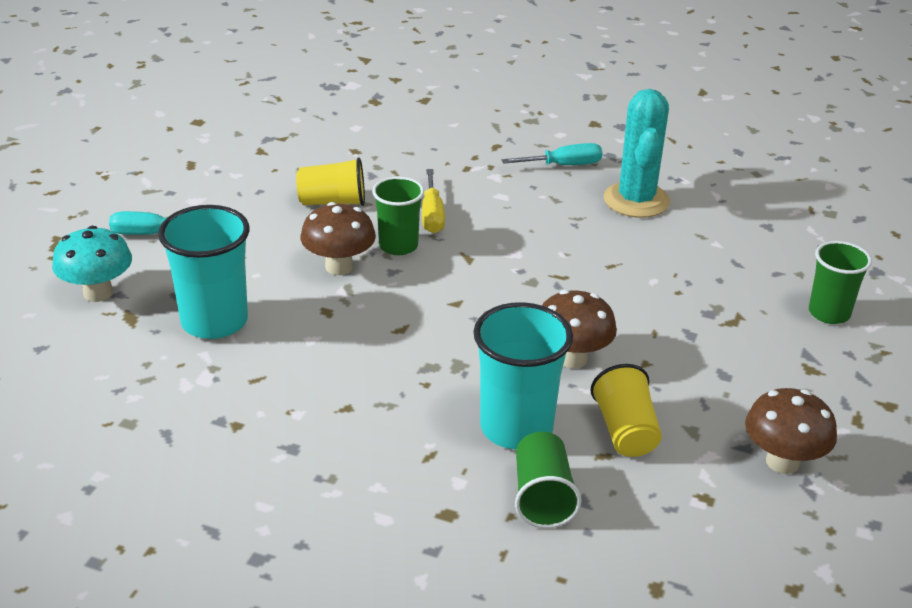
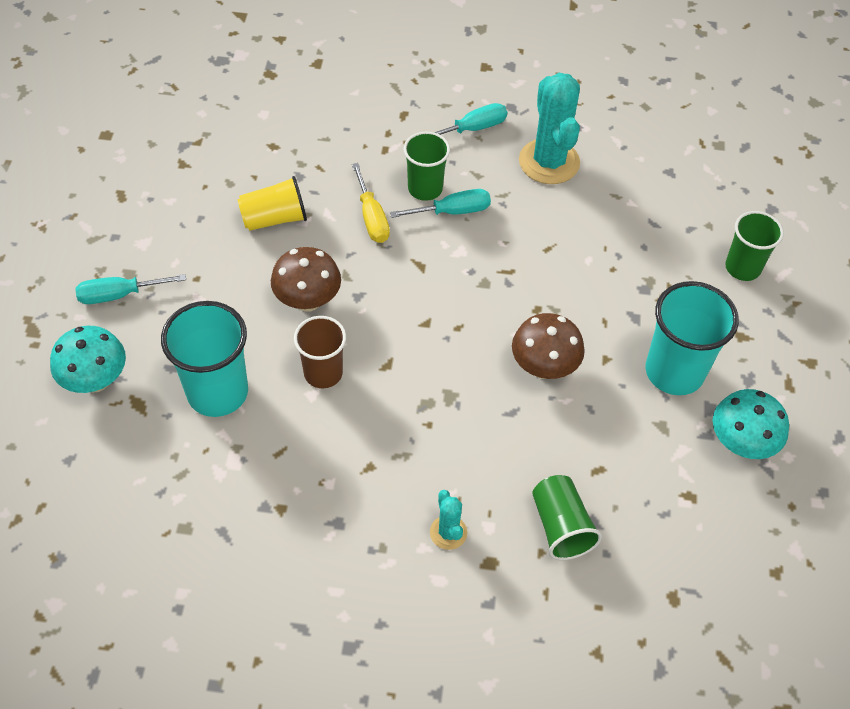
camera: 15 degrees left, 20 degrees up
green cup [372,177,424,255] -> green cup moved to [403,131,450,201]
turquoise cup [473,302,573,449] -> turquoise cup moved to [645,281,739,395]
yellow cup [591,364,662,457] -> none
brown mushroom [745,388,837,474] -> turquoise mushroom [713,389,789,459]
none -> brown cup [294,316,346,388]
none -> turquoise screwdriver [390,189,491,218]
none -> turquoise cactus [430,490,467,550]

